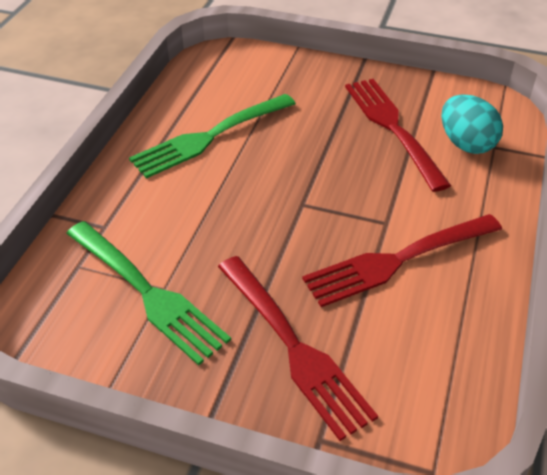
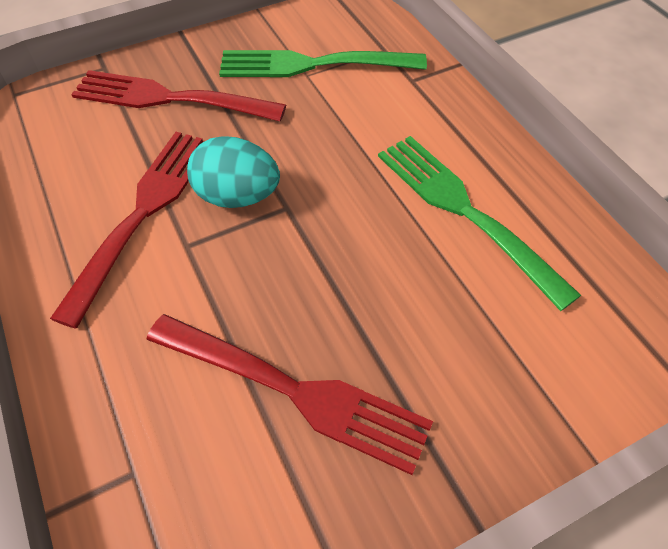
camera: 135 degrees right, 10 degrees up
green fork [129,94,296,179] -> green fork turned 45 degrees counterclockwise [378,136,581,311]
turquoise egg [442,94,503,154] -> turquoise egg moved to [187,136,280,208]

